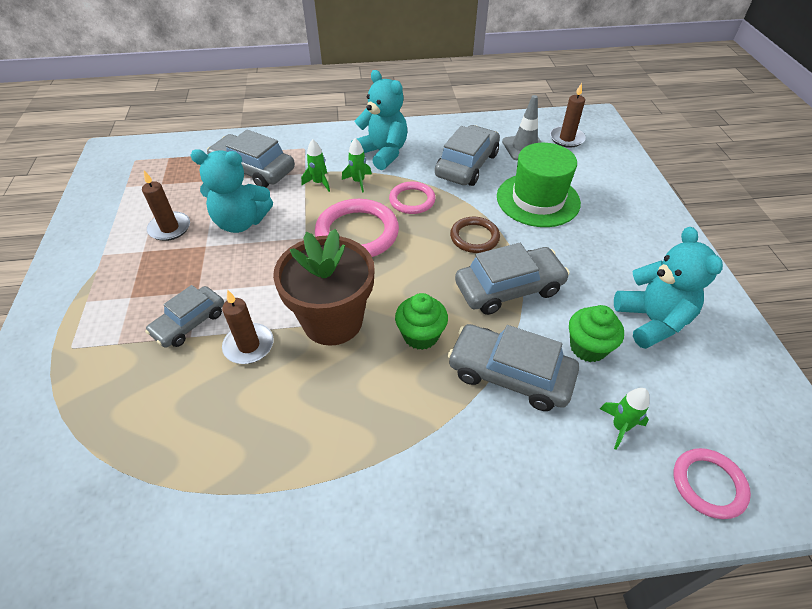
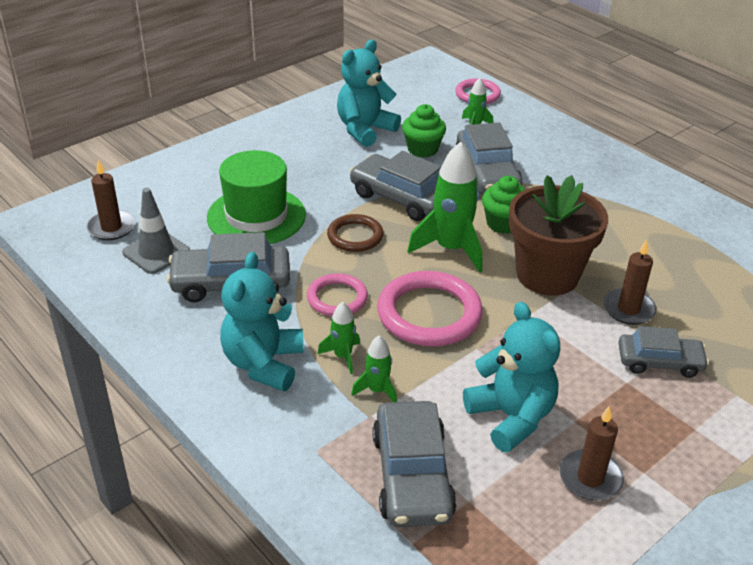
camera: 125 degrees left, 10 degrees down
none -> green rocket [407,142,483,273]

